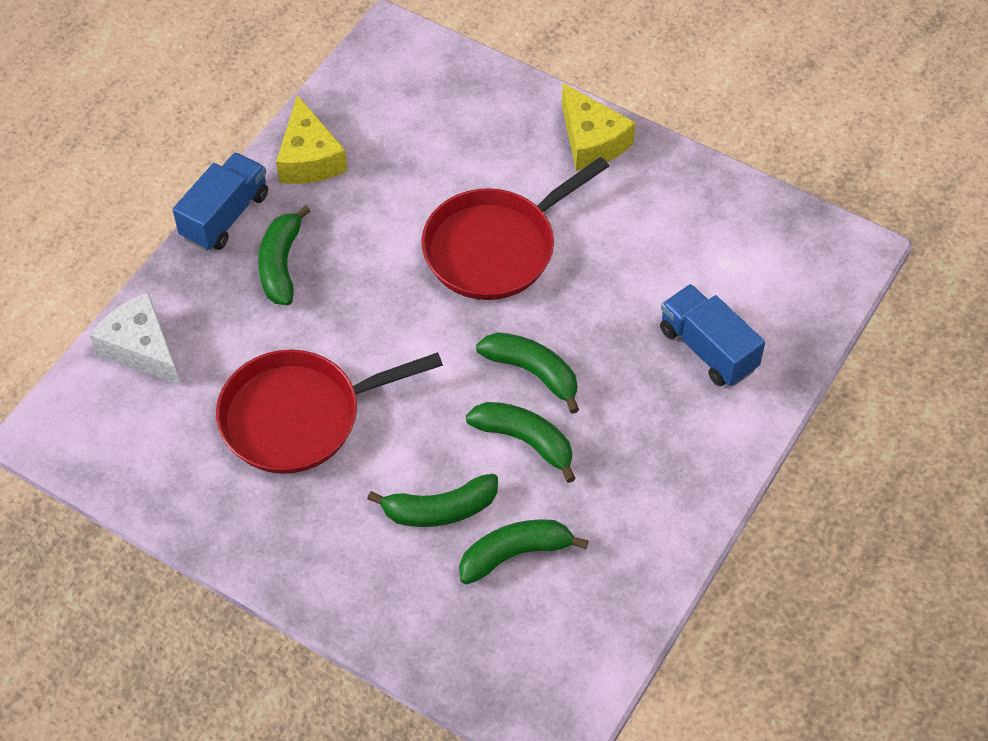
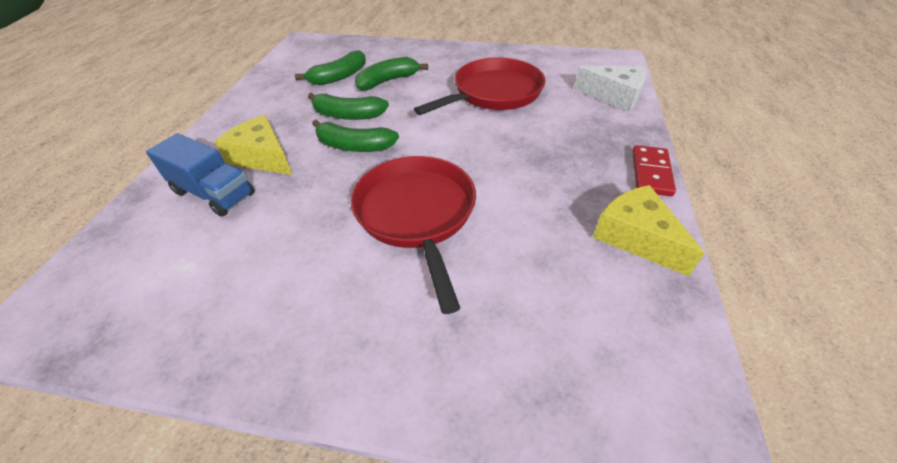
camera: 160 degrees right, 10 degrees down
blue truck [173,152,268,251] -> red domino [632,145,676,196]
green banana [258,205,310,305] -> none
red pan [422,157,609,300] -> red pan turned 45 degrees counterclockwise [351,156,476,314]
yellow cheese [562,83,636,171] -> yellow cheese moved to [215,115,292,175]

